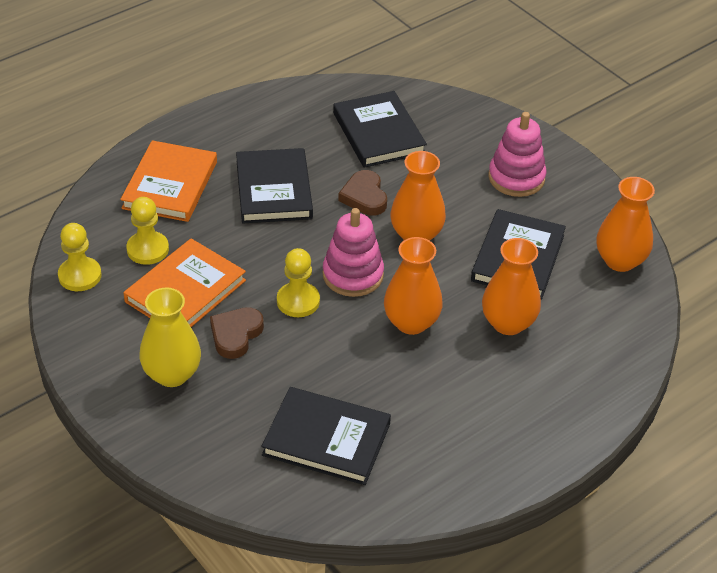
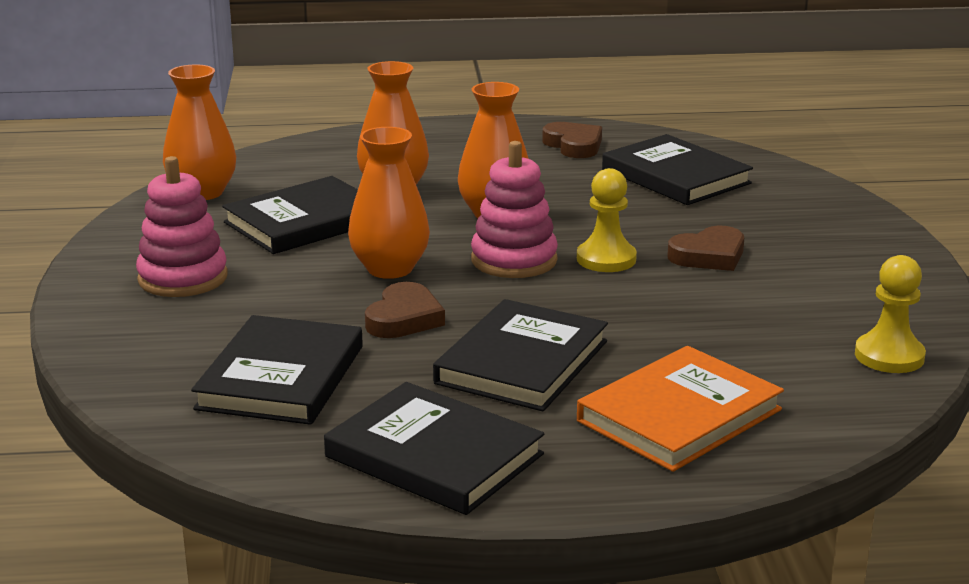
camera: 145 degrees left, 20 degrees down
orange book [123,238,246,327] -> none
yellow pawn [126,197,169,265] -> none
yellow vase [139,287,201,387] -> none
none -> black book [324,382,544,515]
none -> brown heart [542,122,602,158]

